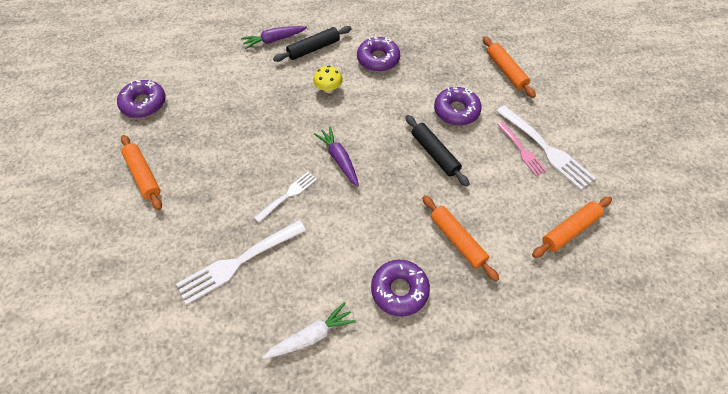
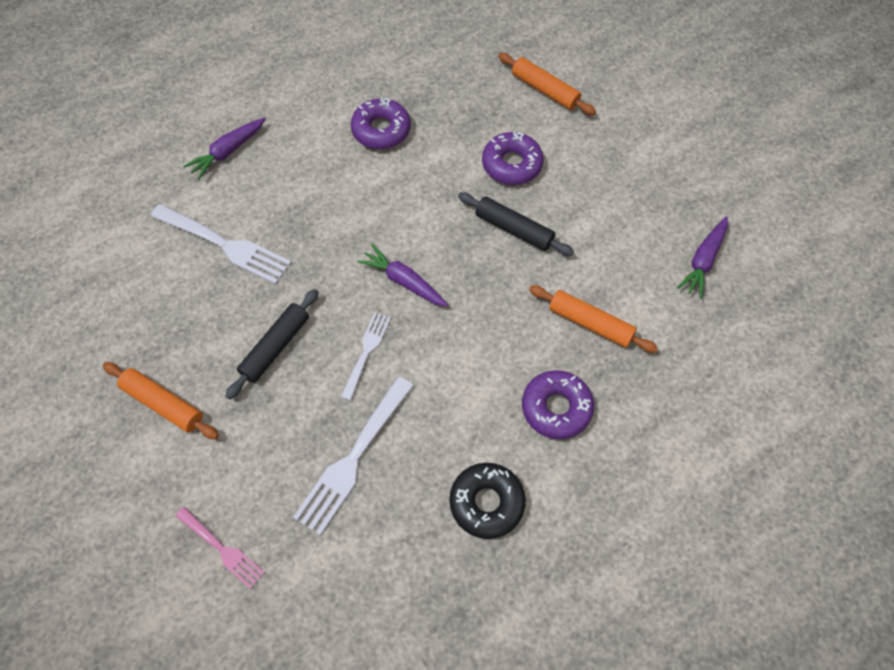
camera: 25 degrees left, 5 degrees up
purple donut [117,80,166,118] -> none
white carrot [263,302,356,359] -> black donut [450,463,526,539]
black rolling pin [273,26,352,62] -> black rolling pin moved to [225,289,319,399]
yellow mushroom [313,66,343,93] -> none
white fork [496,105,596,190] -> white fork moved to [150,204,291,284]
pink fork [497,122,547,176] -> pink fork moved to [175,507,265,589]
orange rolling pin [532,197,612,258] -> purple carrot [677,217,728,299]

